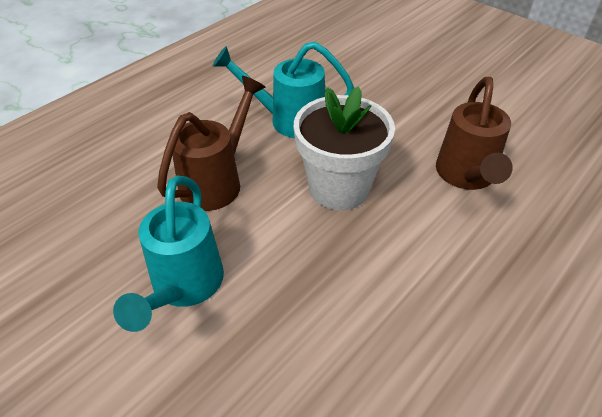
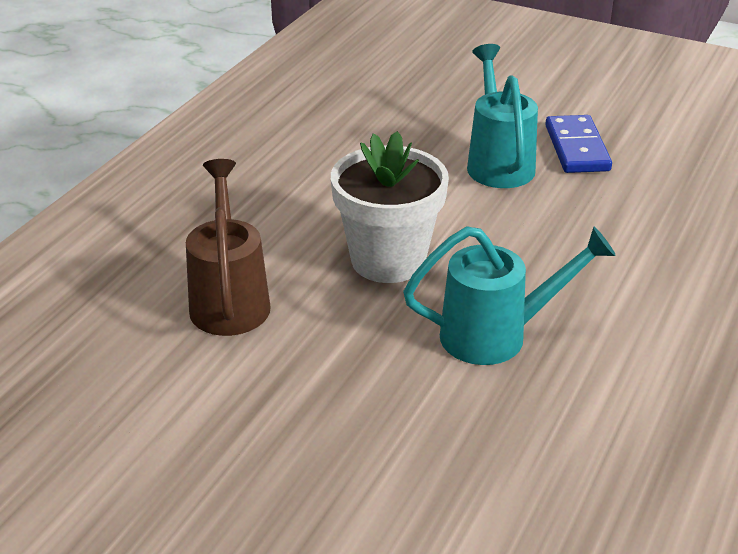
camera: 165 degrees right, 10 degrees down
brown watering can [157,76,265,211] -> none
none -> blue domino [545,115,612,173]

